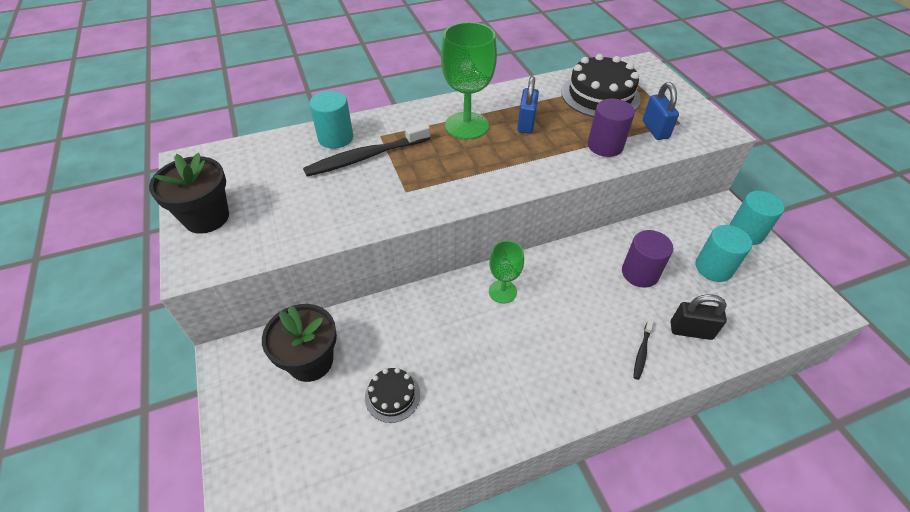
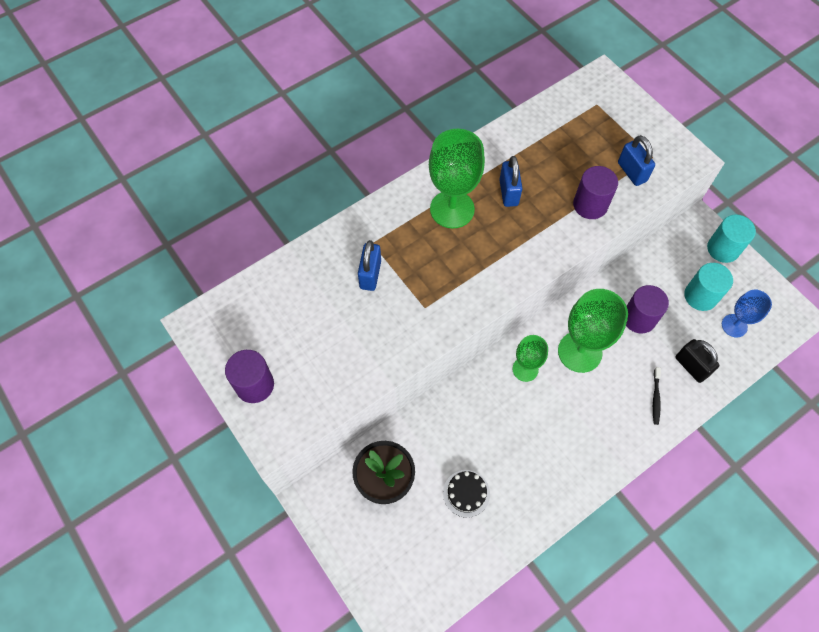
camera: 15 degrees left, 15 degrees up
black flower pot [149,153,229,234] -> purple cylinder [225,350,274,403]
black toothbrush [303,123,430,176] -> blue padlock [358,240,381,291]
turquoise cylinder [309,91,353,149] -> none
black cake [561,54,641,117] -> none
black padlock [671,294,727,340] -> black padlock turned 60 degrees clockwise [675,339,719,383]
none -> green goblet [558,289,628,373]
none -> blue goblet [722,290,772,337]

